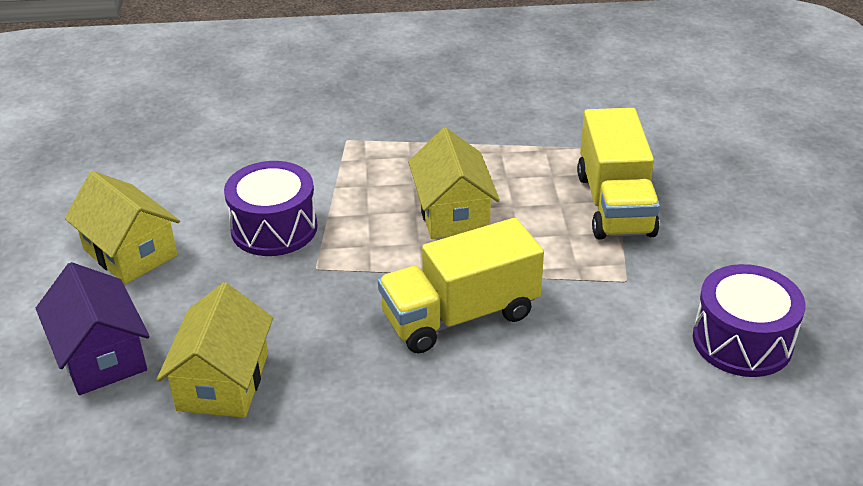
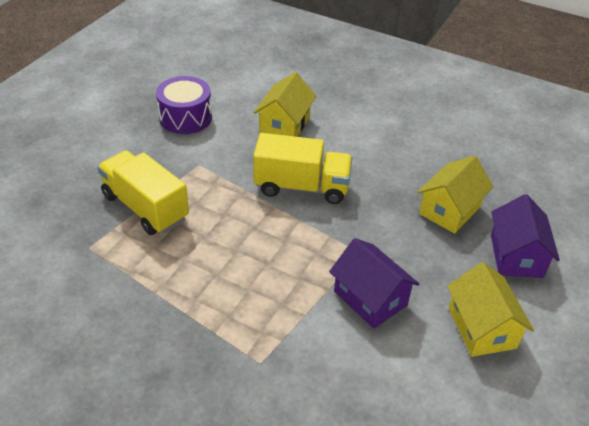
camera: 150 degrees left, 5 degrees up
purple drum [224,161,318,256] -> purple house [329,238,419,329]
yellow house [408,128,500,239] -> yellow house moved to [254,72,317,137]
yellow truck [577,108,660,240] -> yellow truck turned 75 degrees counterclockwise [97,150,189,235]

